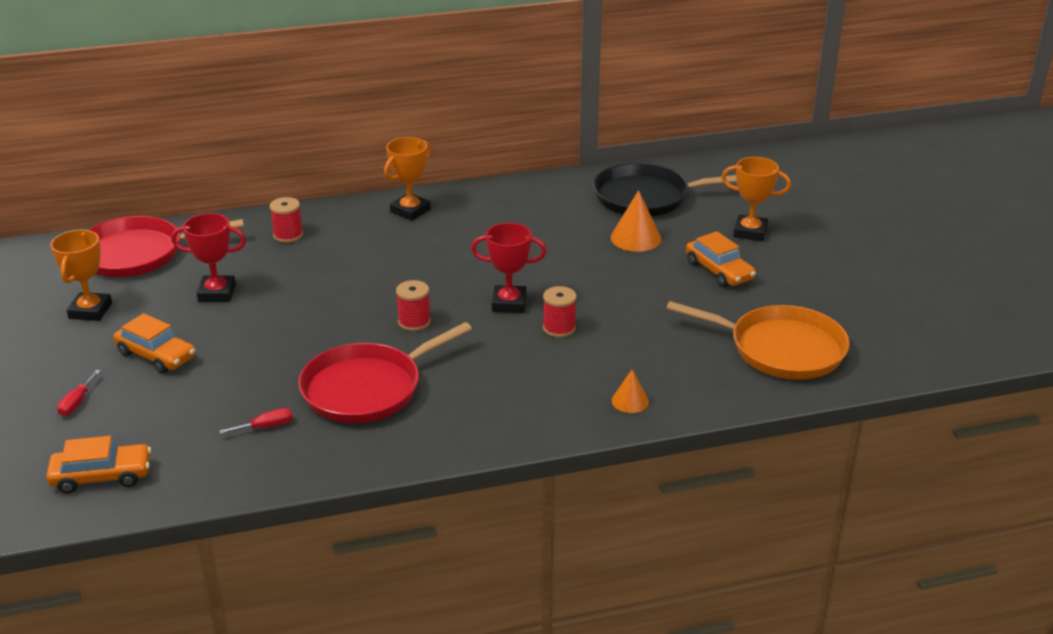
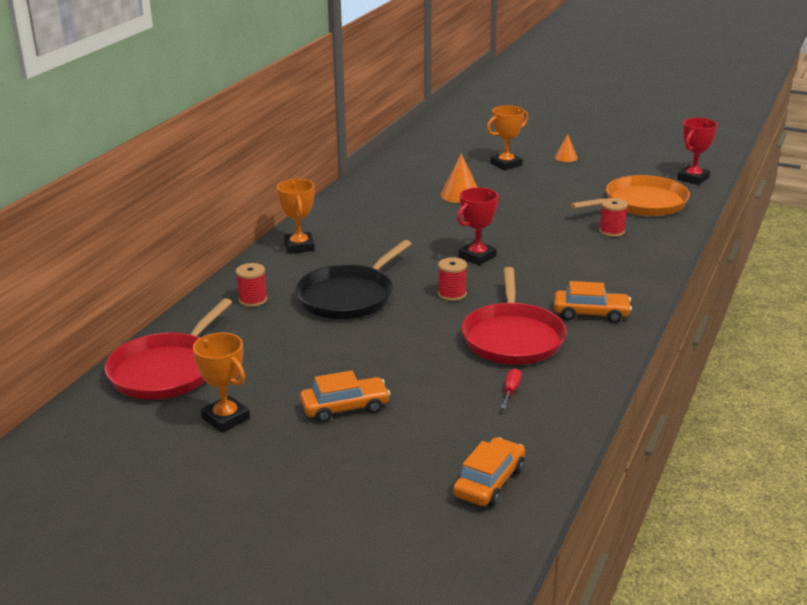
camera: 50 degrees left, 5 degrees down
red screwdriver [57,370,100,416] -> none
red trophy [171,213,246,302] -> red trophy moved to [677,118,718,185]
red spool [543,286,577,338] -> red spool moved to [599,198,628,237]
black pan [593,163,737,216] -> black pan moved to [295,240,412,319]
orange cone [612,370,649,413] -> orange cone moved to [555,134,578,162]
orange car [686,231,756,287] -> orange car moved to [554,281,632,323]

